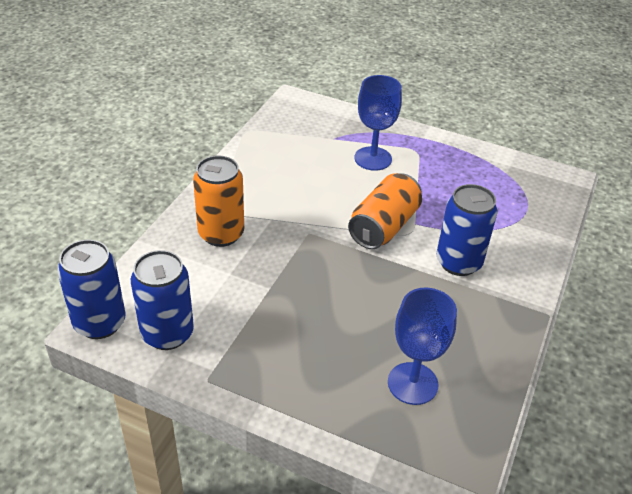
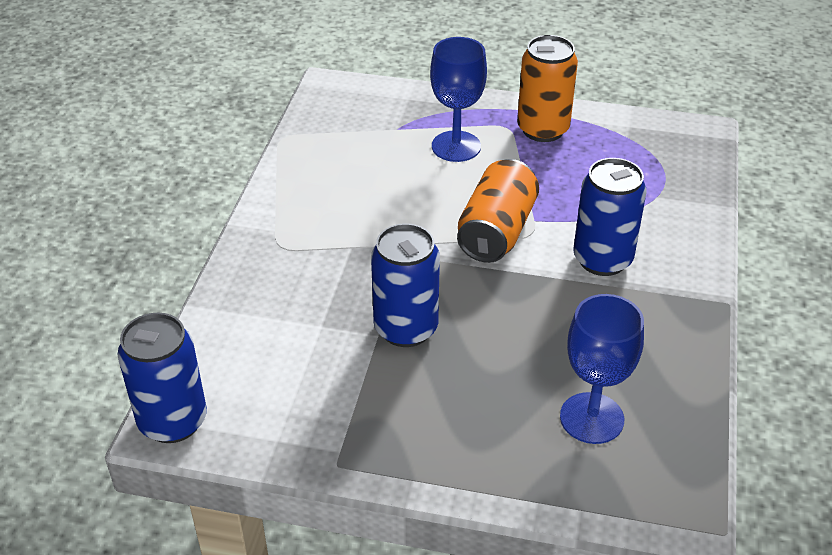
camera: 10 degrees left, 0 degrees up
blue can [131,250,194,350] -> blue can moved to [371,223,440,347]
orange can [193,156,244,247] -> orange can moved to [517,35,578,142]

